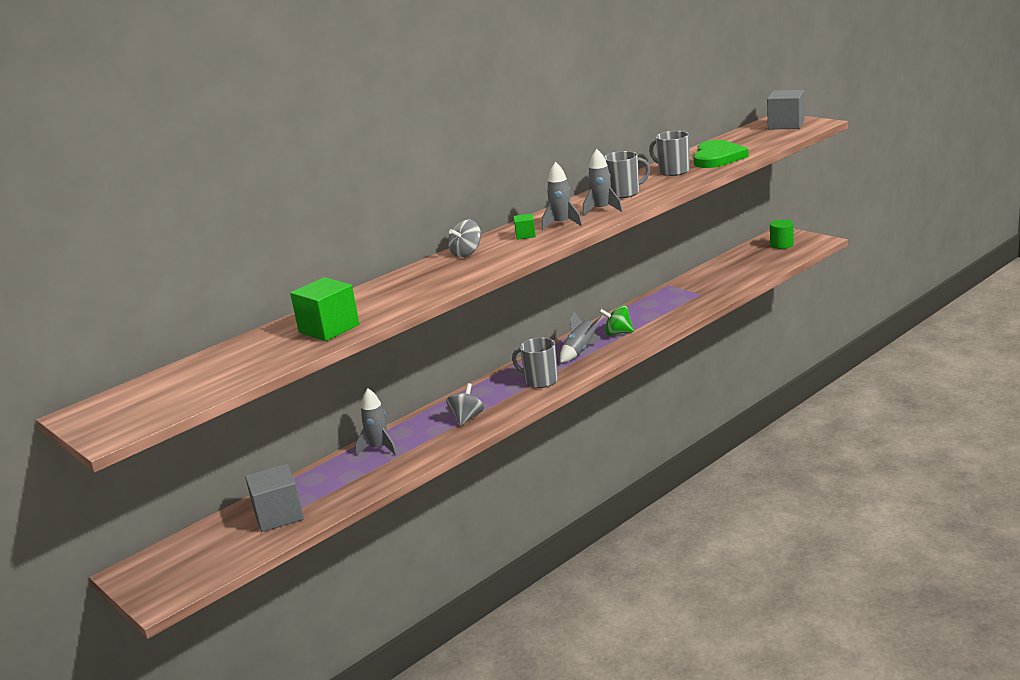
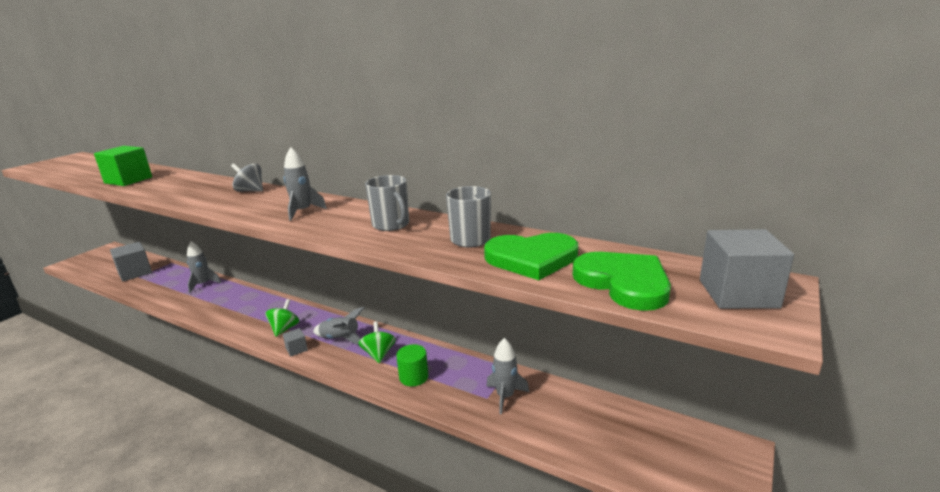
camera: 70 degrees right, 0 degrees up
grey spinning top [446,383,484,426] -> none
grey mug [512,338,558,388] -> green spinning top [265,299,299,337]
green cube [513,214,536,240] -> none
grey rocket [583,149,623,216] -> grey rocket moved to [486,338,529,414]
green cylinder [770,220,794,249] -> green cylinder moved to [396,344,428,386]
none -> grey cube [283,328,308,357]
none -> green heart [573,252,671,311]

